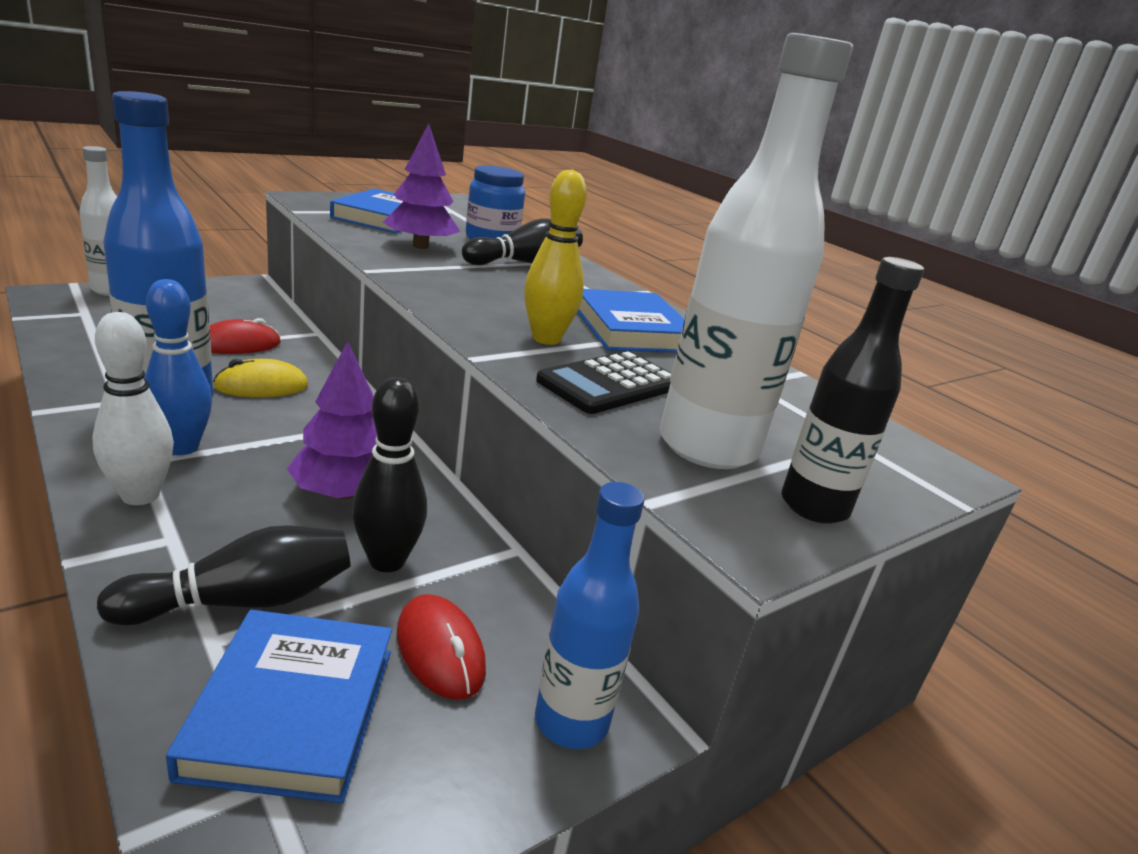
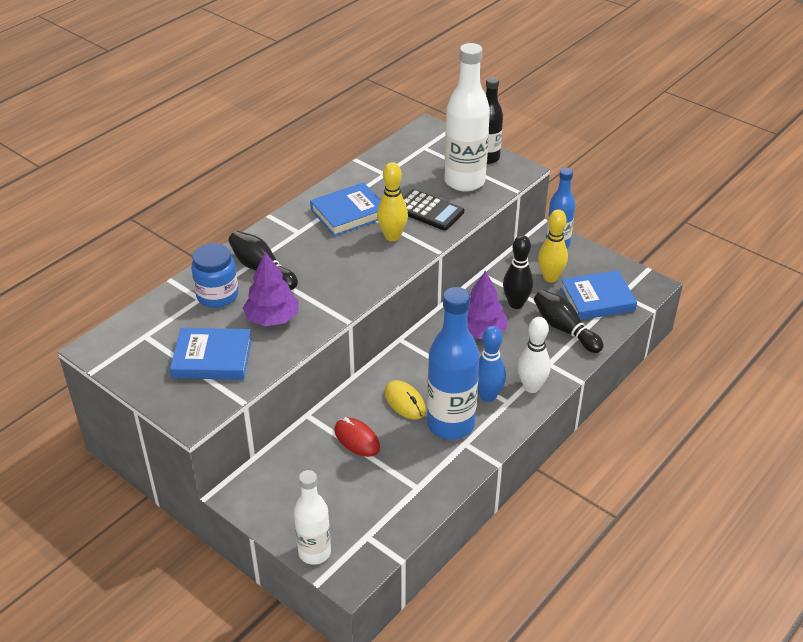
camera: 100 degrees left, 15 degrees up
red mouse [397,594,486,700] -> yellow bowling pin [538,209,568,282]

